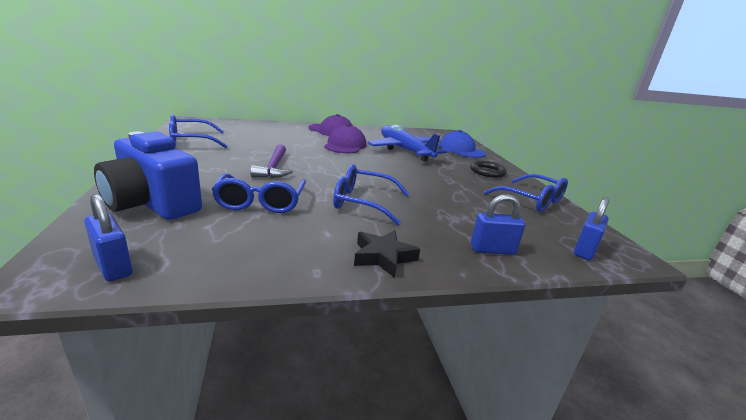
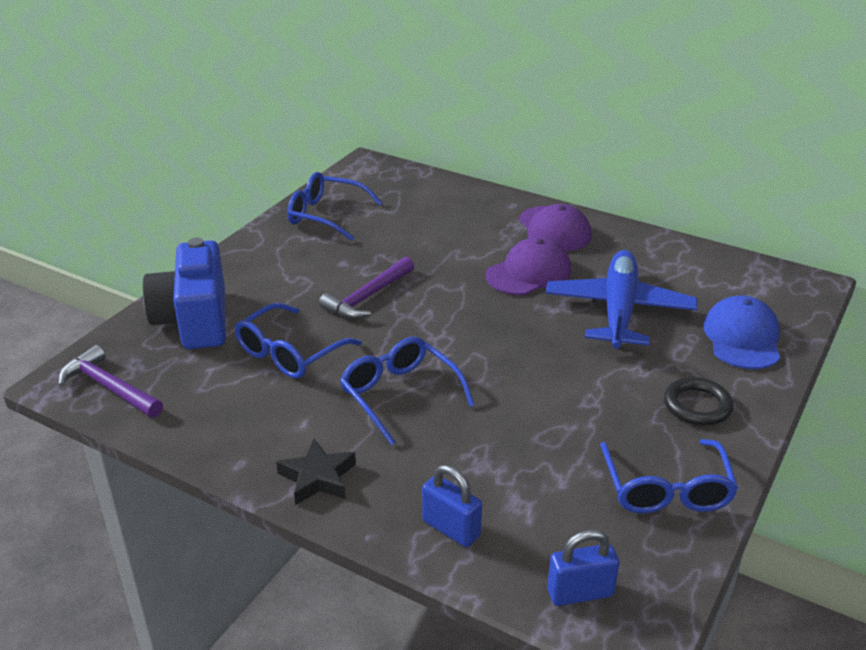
camera: 45 degrees right, 10 degrees up
blue padlock [84,194,133,282] -> purple hammer [58,345,163,418]

